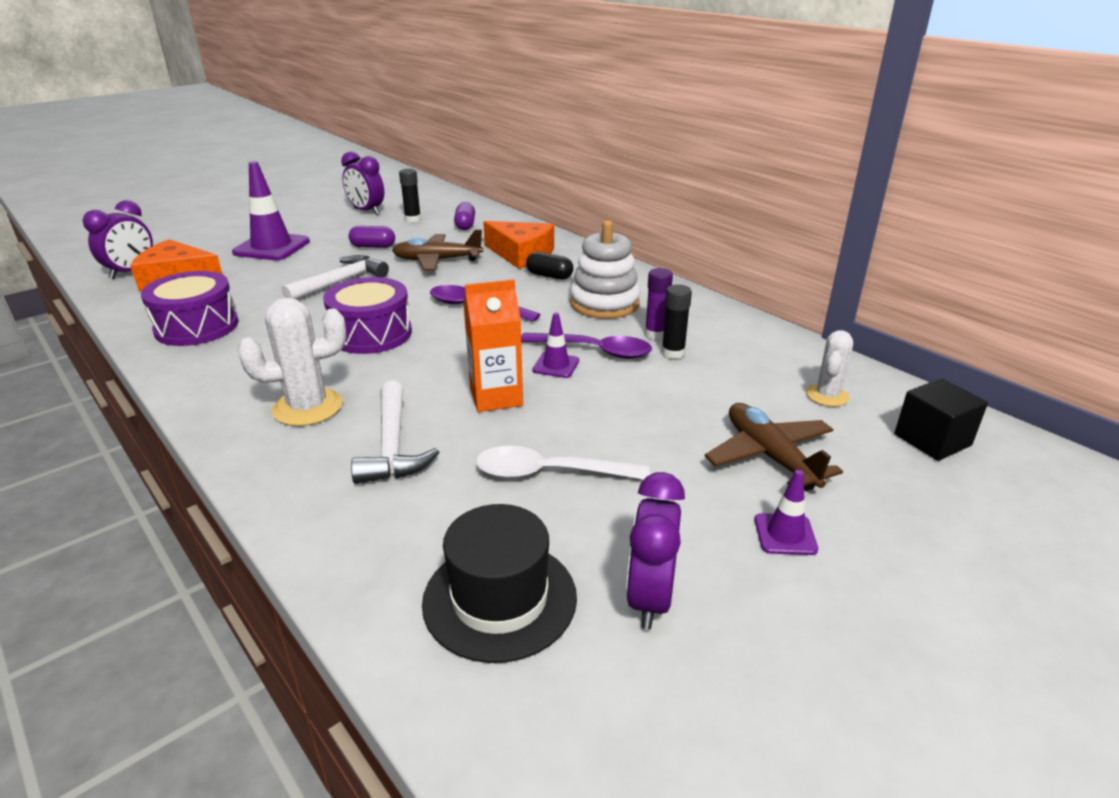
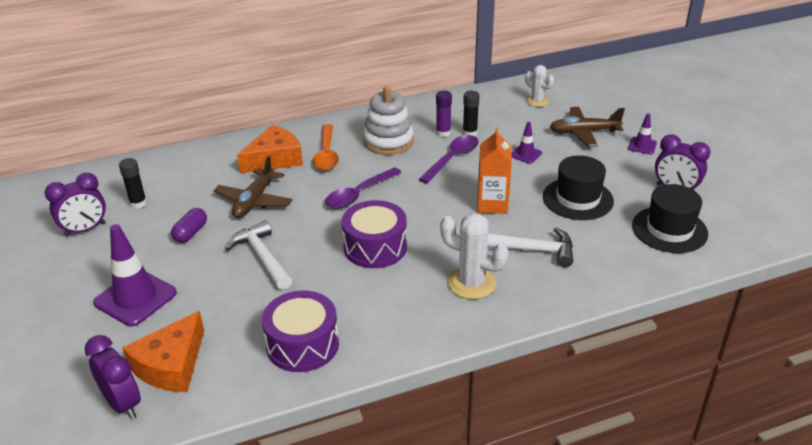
camera: 70 degrees left, 5 degrees up
white cactus [238,298,346,426] -> white cactus turned 60 degrees counterclockwise [440,213,509,299]
purple capsule [454,202,475,230] -> none
white spoon [476,446,650,480] -> black hat [543,155,614,220]
black capsule [526,252,573,280] -> orange spoon [313,124,339,171]
purple traffic cone [533,312,579,378] -> purple traffic cone moved to [511,122,542,164]
black cube [894,378,988,461] -> none

